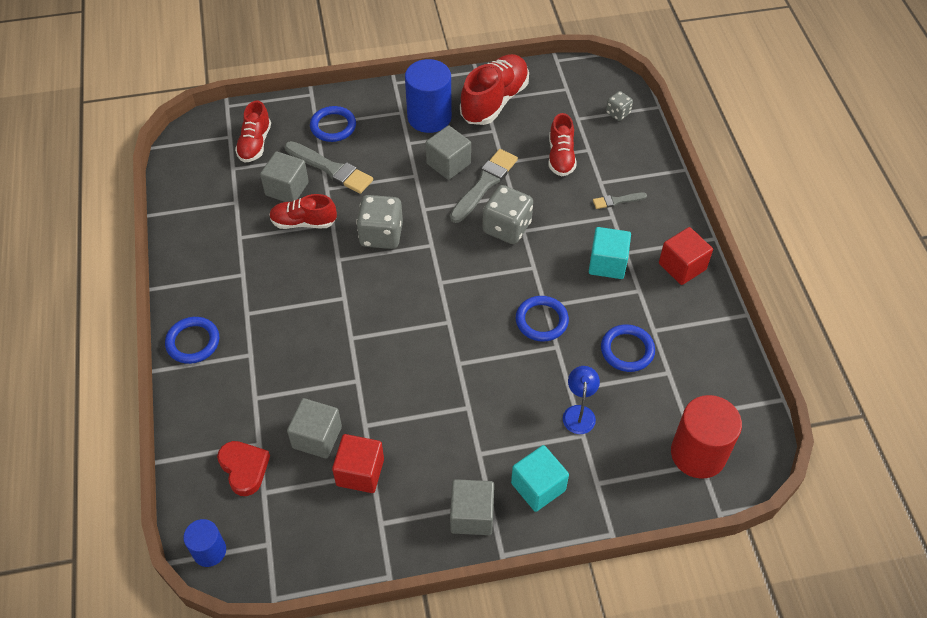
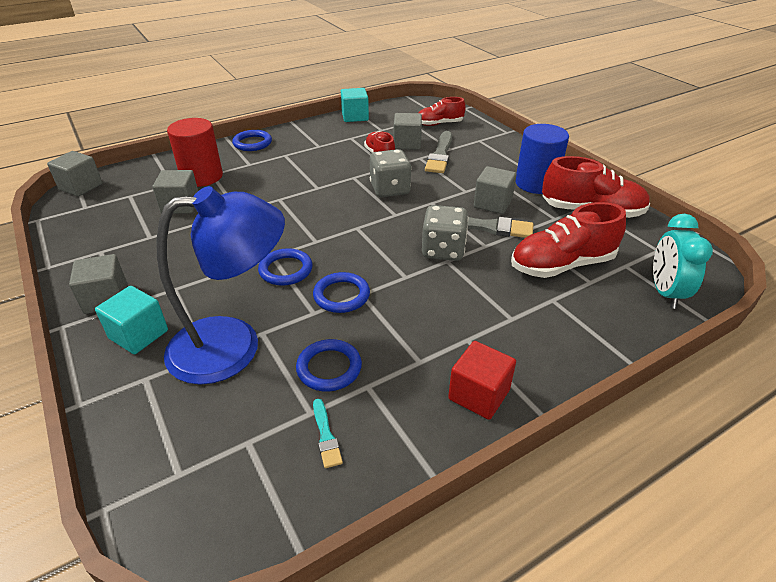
camera: 70 degrees right, 15 degrees down
blue cylinder [183,519,226,567] -> grey cube [47,151,102,197]
red heart [217,441,270,496] -> none
blue ring [310,106,356,142] -> blue ring moved to [258,248,312,286]
red cube [332,434,384,493] -> none
red shoe [548,113,576,176] -> red shoe [511,202,626,278], size x1.61
blue lamp [563,366,600,434] -> blue lamp [157,186,285,385], size x2.47
turquoise cube [589,227,631,279] -> turquoise cube moved to [341,88,369,122]
grey brush [593,192,647,209] -> none
grey dice [606,91,633,121] -> turquoise clock [653,214,713,309]
red cylinder [671,395,742,479] -> red cylinder moved to [167,118,223,187]
none -> turquoise brush [313,399,343,468]

